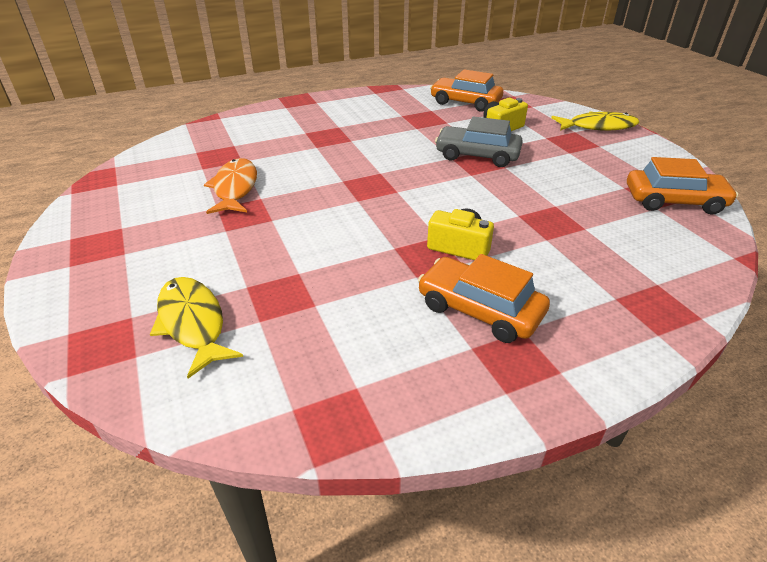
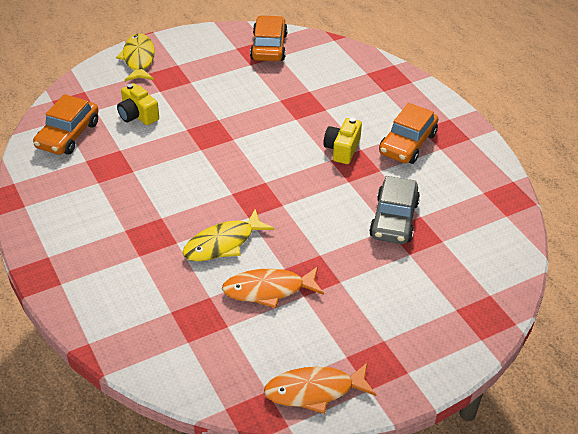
camera: 95 degrees left, 5 degrees up
yellow fish [150,277,243,378] -> yellow fish moved to [182,209,274,261]
grey car [435,116,523,167] -> grey car moved to [369,176,420,244]
none -> orange fish [264,363,377,414]

